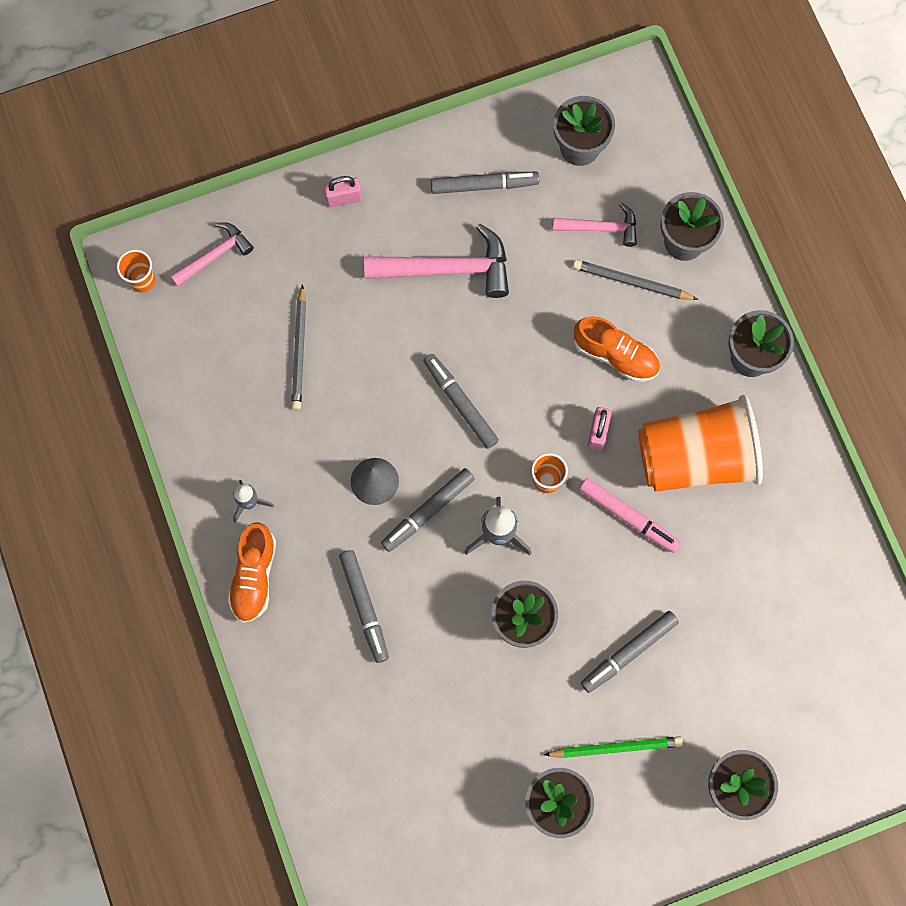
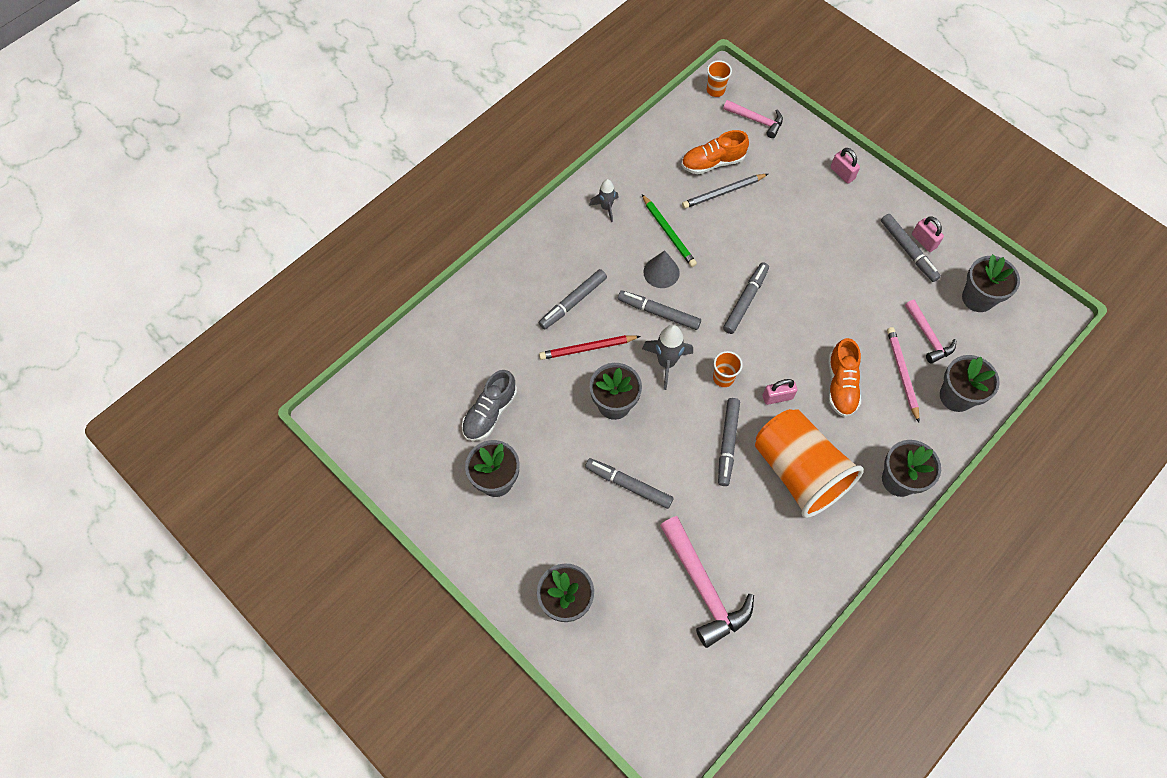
camera: 65 degrees right, 10 degrees down
orange shoe [228,522,276,623] -> orange shoe moved to [681,130,749,174]
pink hammer [364,224,509,298] -> pink hammer moved to [660,516,754,648]
green pencil [544,736,683,758] -> green pencil moved to [642,194,697,267]
grey pencil [573,260,699,300] -> pink pencil [887,327,919,422]
pink marker [579,478,681,553] -> grey marker [718,398,740,486]
none -> grey shoe [462,370,517,441]
none -> red pencil [539,335,641,360]
none -> pink padlock [912,216,944,252]

